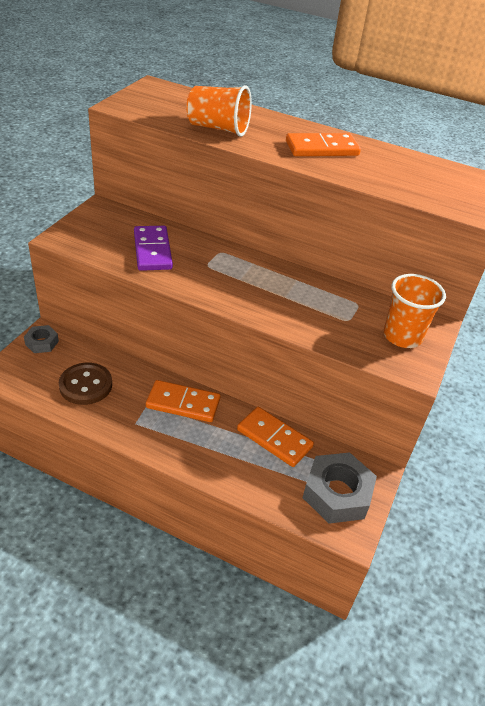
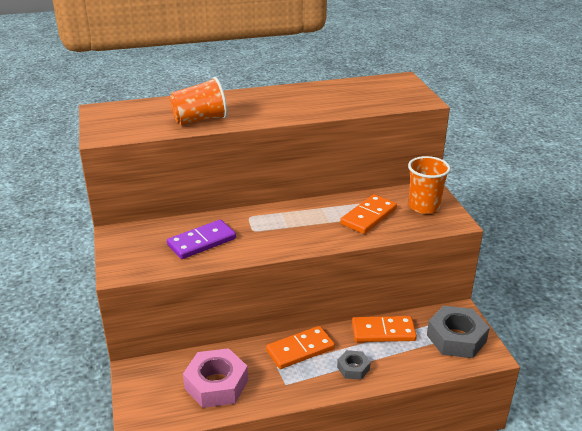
camera: 35 degrees left, 10 degrees down
grey nut [24,325,59,353] -> grey nut moved to [337,350,371,380]
brown button [59,363,112,405] -> pink nut [183,348,248,408]
purple domino [134,226,173,271] -> purple domino turned 75 degrees counterclockwise [167,220,236,259]
orange domino [286,133,361,156] -> orange domino moved to [340,194,397,234]

